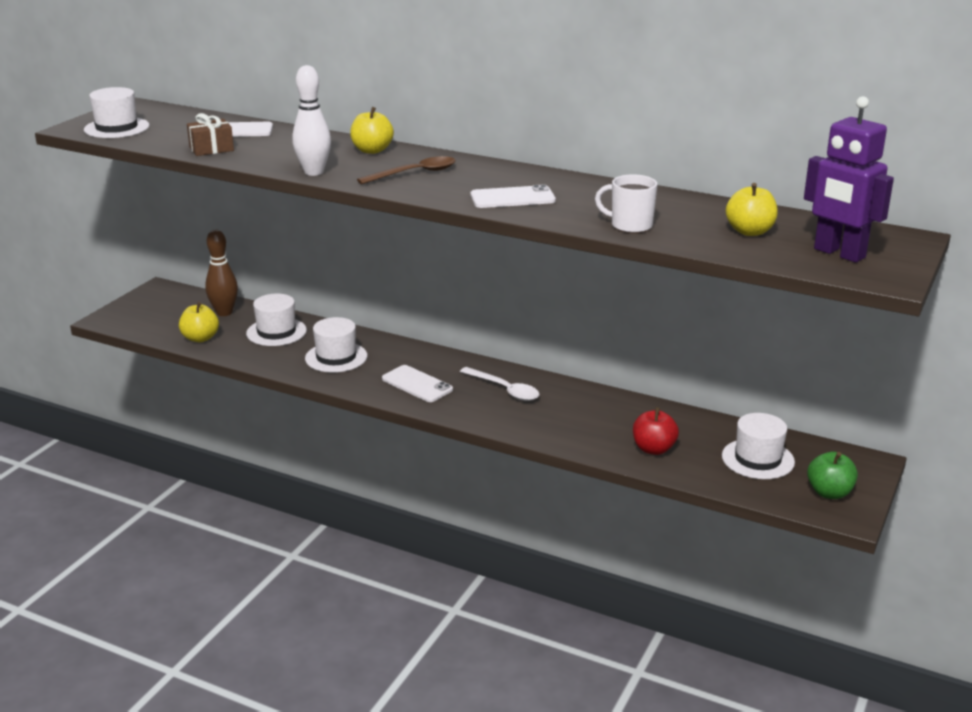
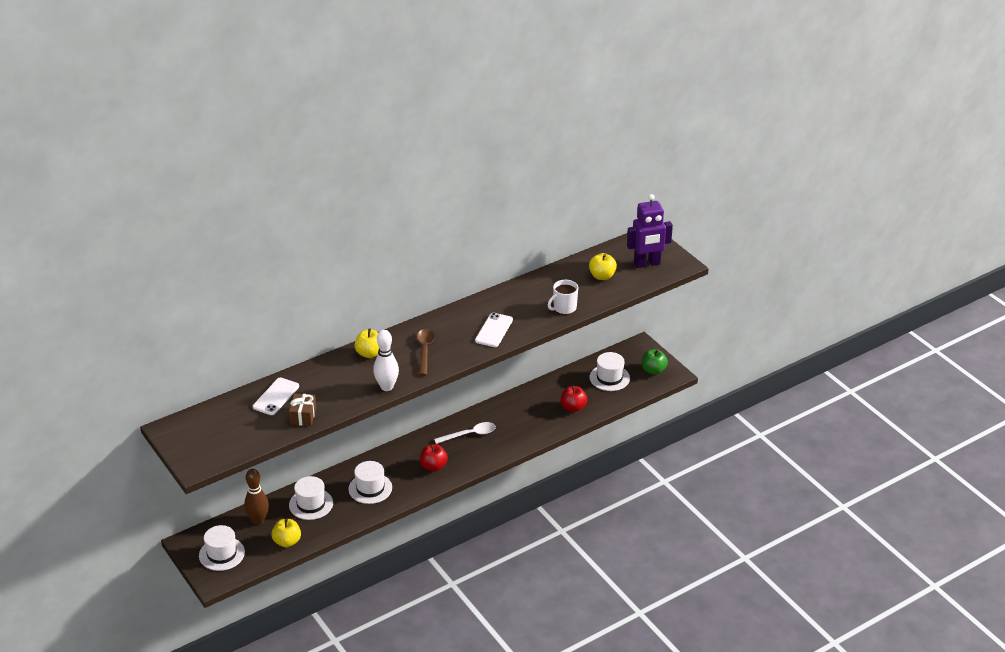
camera: 60 degrees left, 10 degrees up
white hat [84,87,149,138] -> white hat moved to [199,525,245,571]
white phone [382,365,453,402] -> red apple [420,444,448,471]

